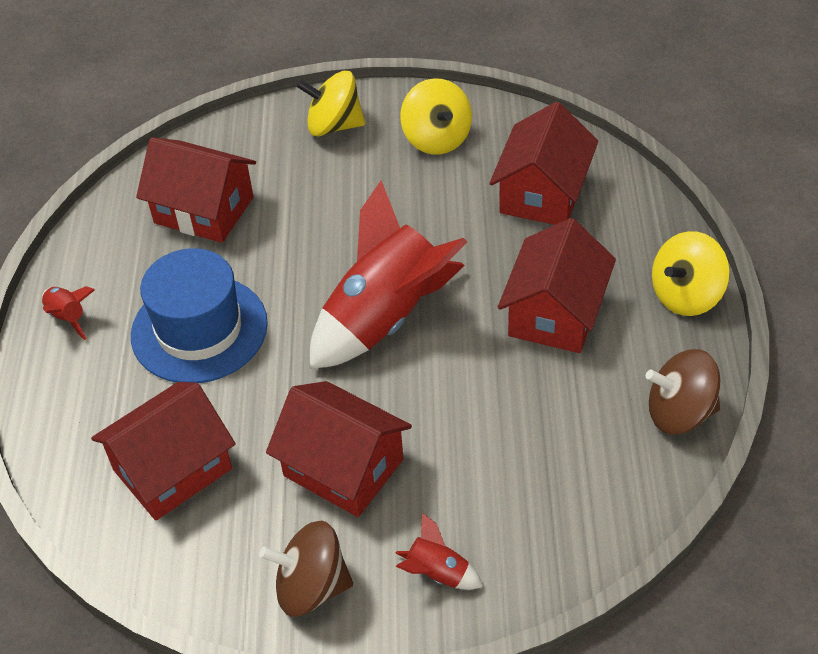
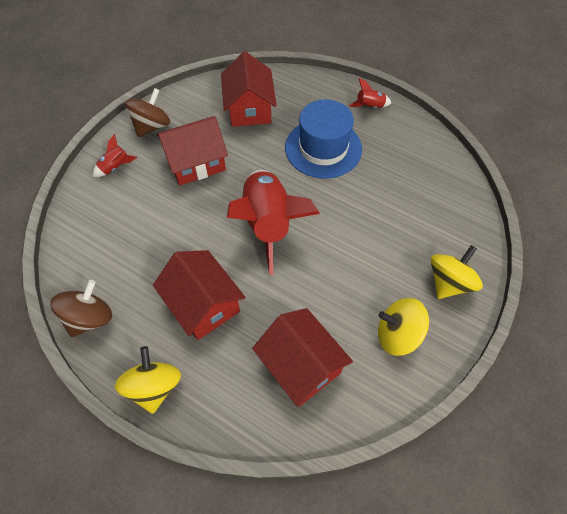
camera: 120 degrees right, 10 degrees up
red house [136,137,256,243] -> none

